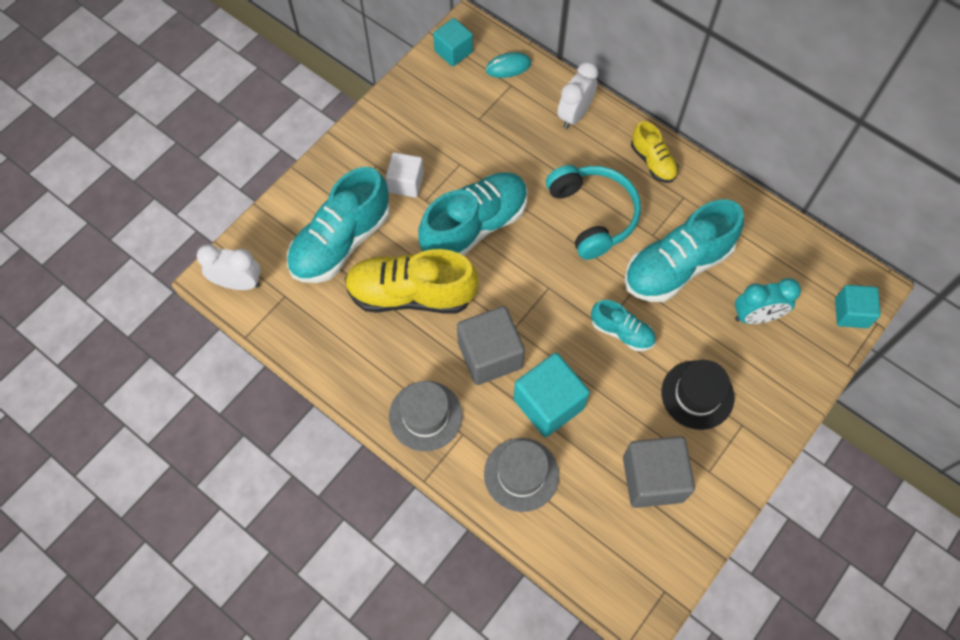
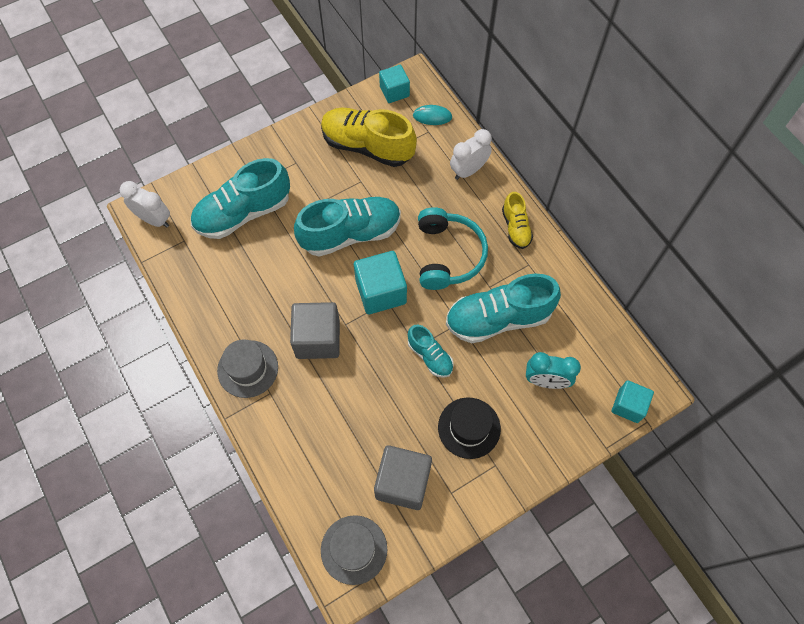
camera: 20 degrees right, 0 degrees up
yellow shoe [345,249,479,314] -> yellow shoe moved to [321,108,417,167]
white cube [386,152,424,198] -> none
grey hat [484,438,559,512] -> grey hat moved to [321,515,387,585]
turquoise cube [513,353,590,437] -> turquoise cube moved to [354,251,407,314]

